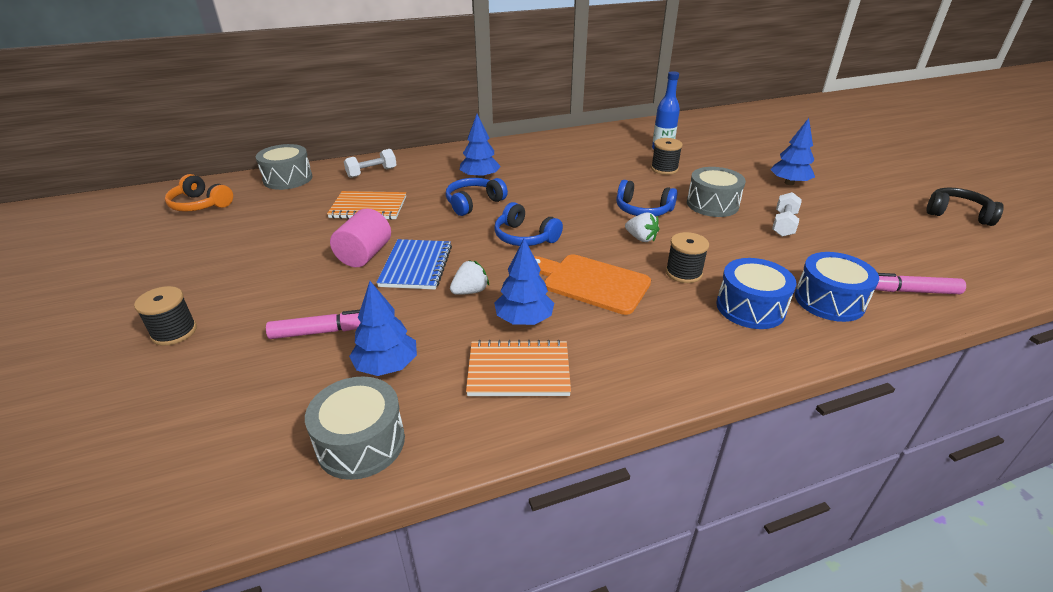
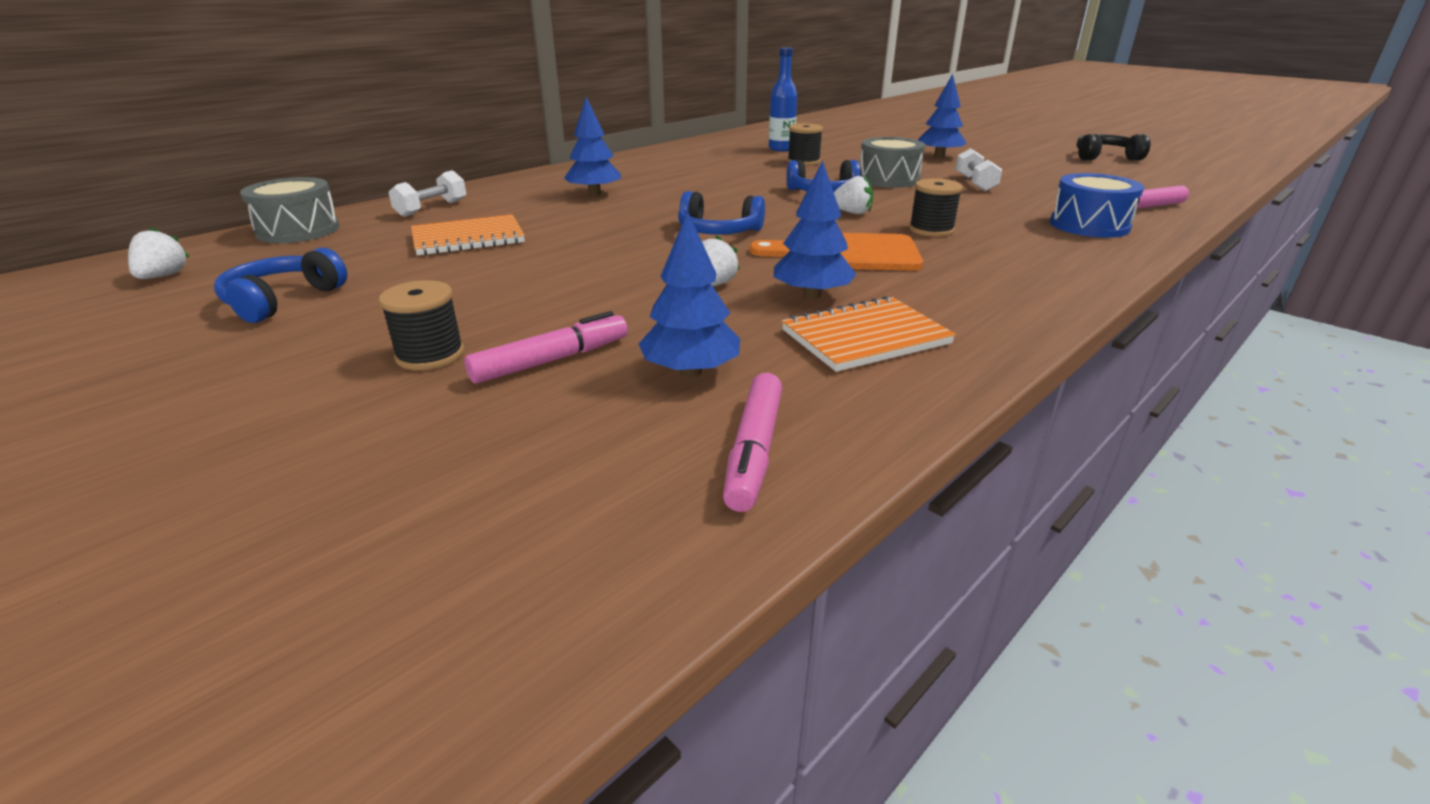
camera: 25 degrees left, 5 degrees down
black spool [134,286,197,346] -> black spool moved to [379,280,464,370]
orange headphones [165,174,233,212] -> white strawberry [128,227,190,279]
grey drum [305,376,405,480] -> pink marker [723,373,782,512]
pink cylinder [330,209,391,267] -> none
blue notebook [376,239,452,290] -> none
blue headphones [446,178,508,216] -> blue headphones moved to [214,248,347,323]
blue drum [716,258,797,329] -> none

